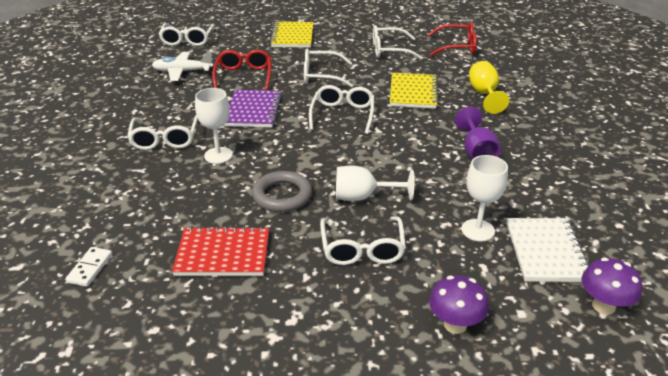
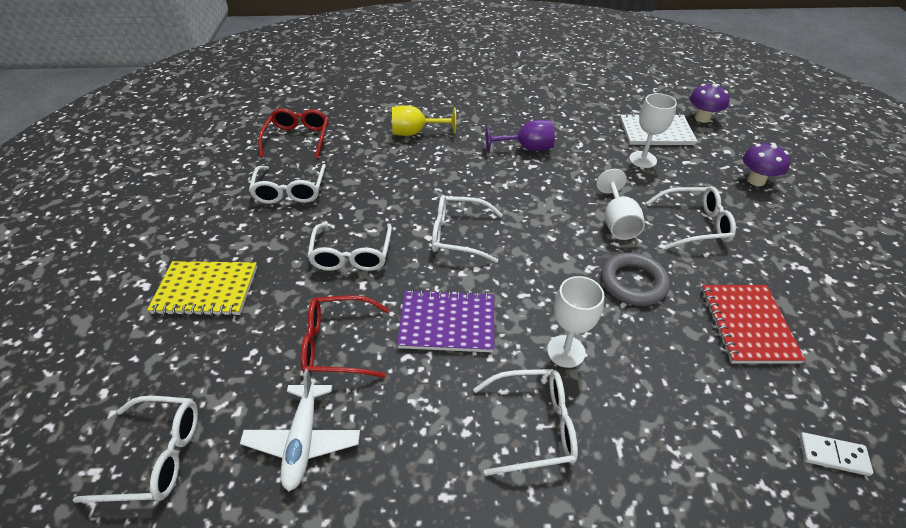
camera: 90 degrees left, 10 degrees up
yellow notebook [390,73,439,109] -> none

